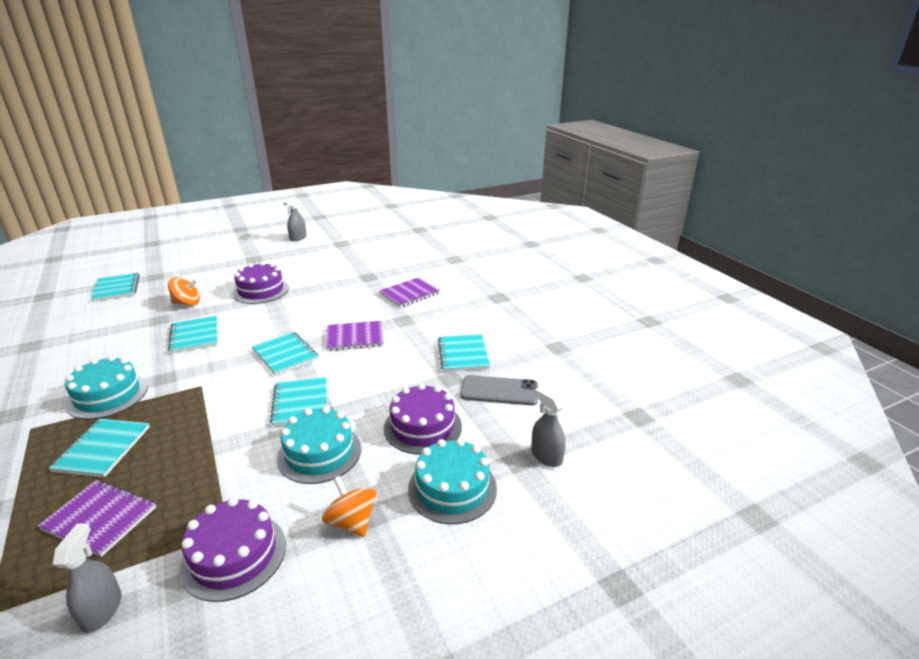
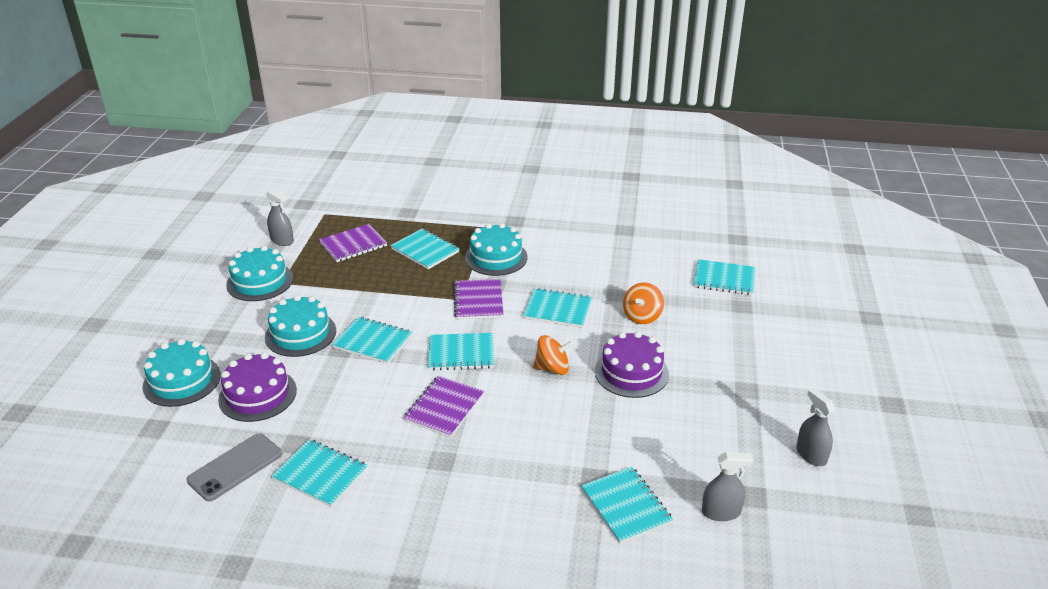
camera: 125 degrees right, 5 degrees up
purple cake [180,497,286,602] -> turquoise cake [226,246,293,301]
orange spinning top [322,476,376,537] -> orange spinning top moved to [533,335,574,375]
purple notebook [379,277,440,308] -> purple notebook moved to [454,279,504,320]
grey spray bottle [531,387,566,467] -> grey spray bottle moved to [702,452,753,521]
none -> turquoise notebook [581,467,673,544]

